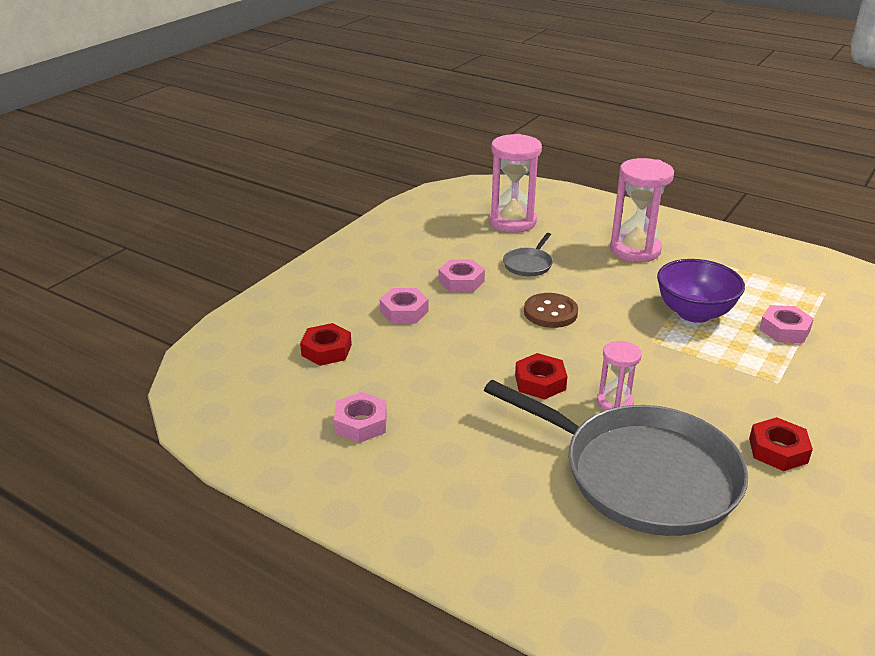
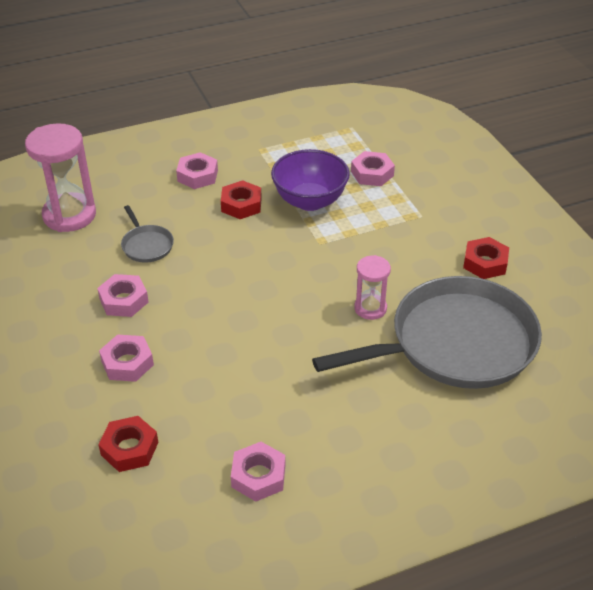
camera: 55 degrees left, 10 degrees up
red nut [515,353,568,399] -> red nut moved to [221,180,262,219]
brown button [524,293,578,328] -> none
pink hourglass [610,158,674,262] -> pink nut [176,152,218,189]

